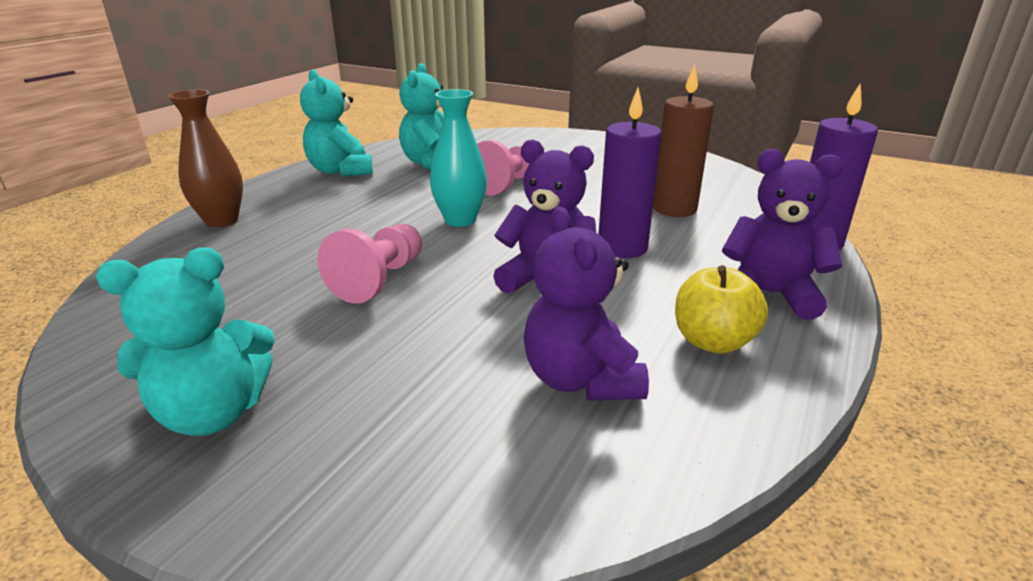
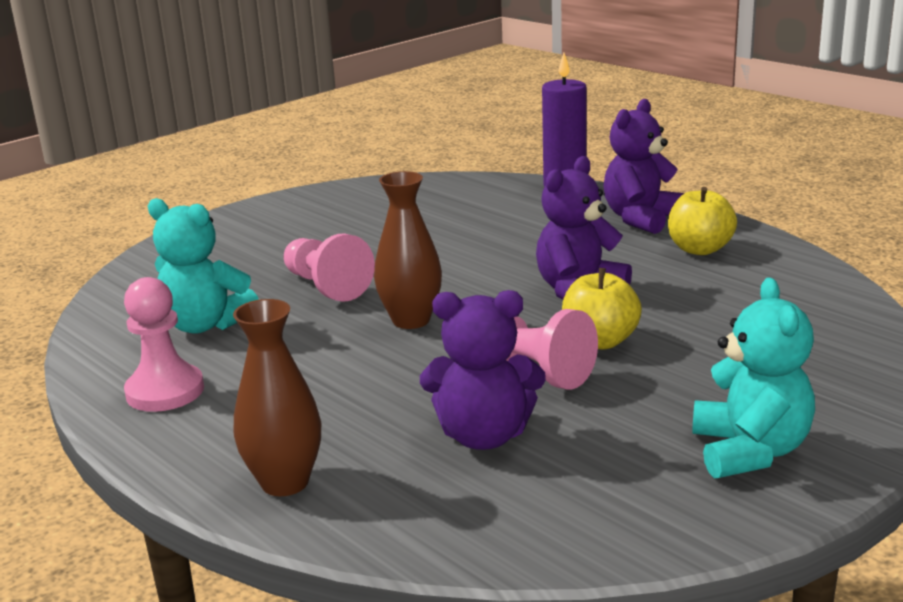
camera: 70 degrees left, 5 degrees down
turquoise teddy bear [300,69,373,177] -> pink pawn [124,277,204,412]
turquoise vase [430,89,487,227] -> brown vase [374,171,442,329]
purple teddy bear [524,207,649,401] -> purple teddy bear moved to [420,290,546,450]
purple candle [598,88,662,258] -> none
brown candle [653,65,714,217] -> none
none -> yellow apple [562,268,642,350]

